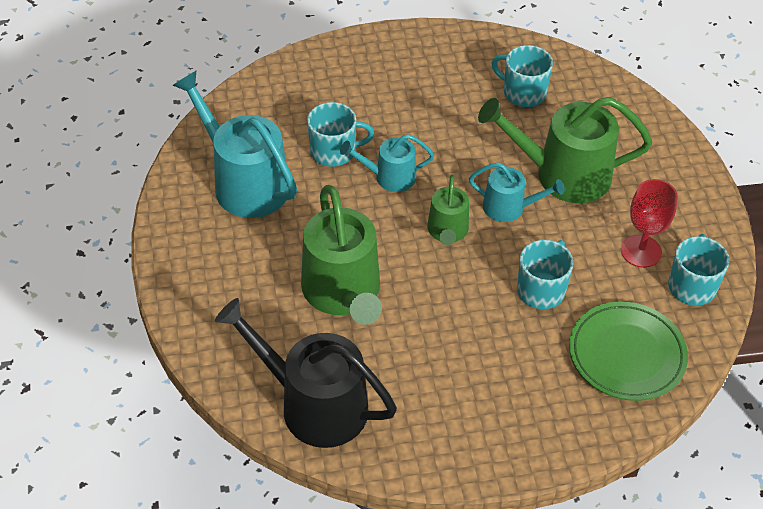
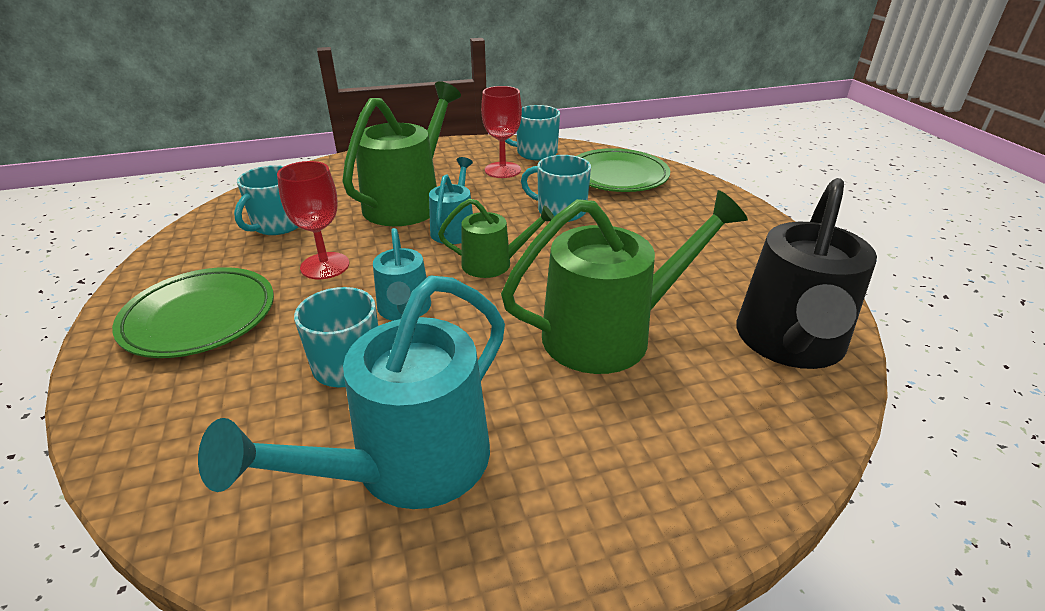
camera: 95 degrees left, 15 degrees down
green watering can [478,97,652,203] -> green watering can turned 150 degrees counterclockwise [342,81,461,226]
none -> green plate [112,267,274,358]
none -> red goblet [277,161,350,279]

